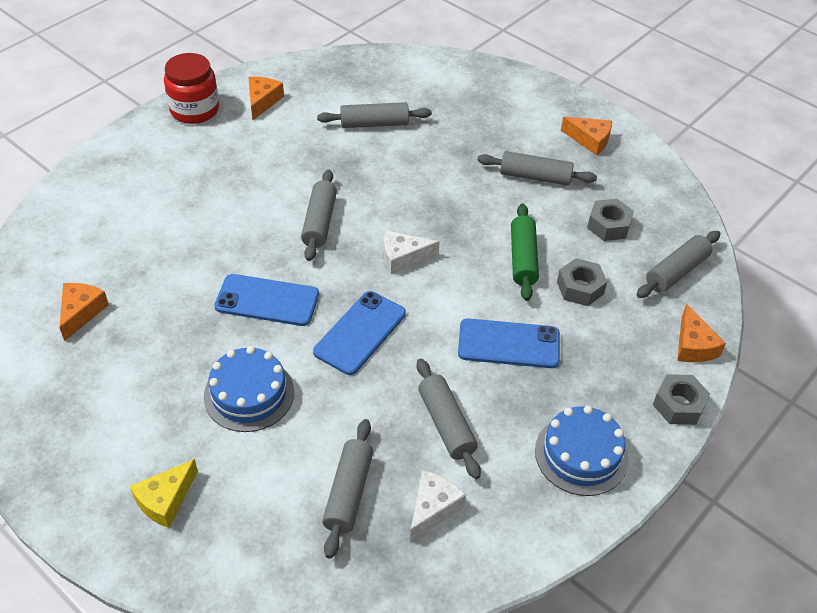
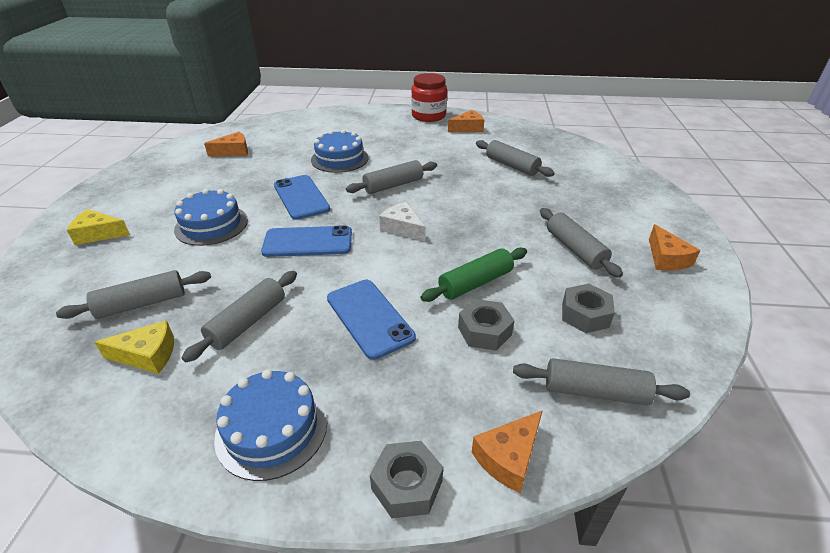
camera: 55 degrees right, 10 degrees down
white cheese [410,471,466,541] -> yellow cheese [94,320,174,374]
none -> blue cake [311,129,368,173]

